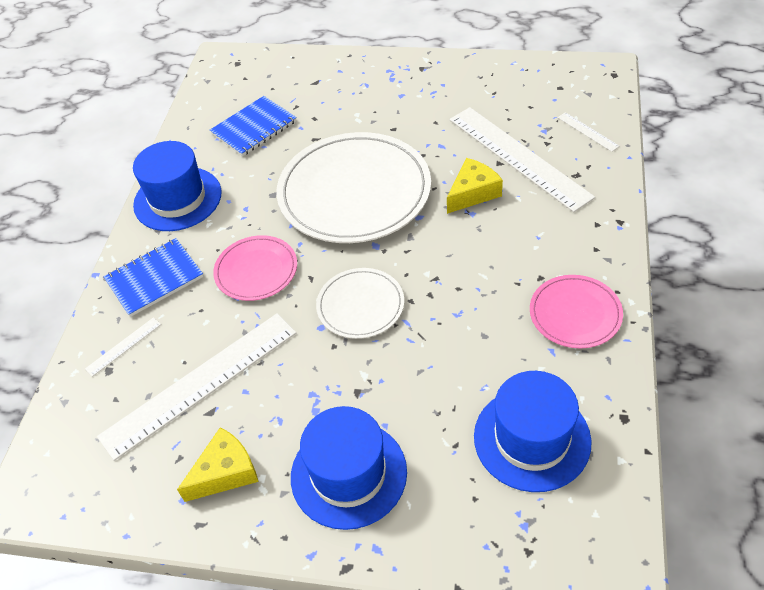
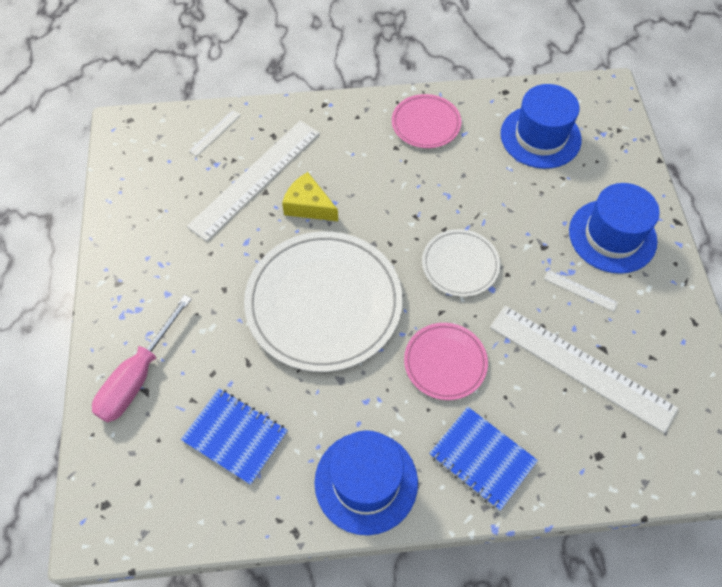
camera: 110 degrees left, 10 degrees up
white ruler [85,317,161,377] -> white ruler moved to [544,270,618,312]
yellow cheese [177,427,259,502] -> none
none -> pink screwdriver [92,295,192,422]

